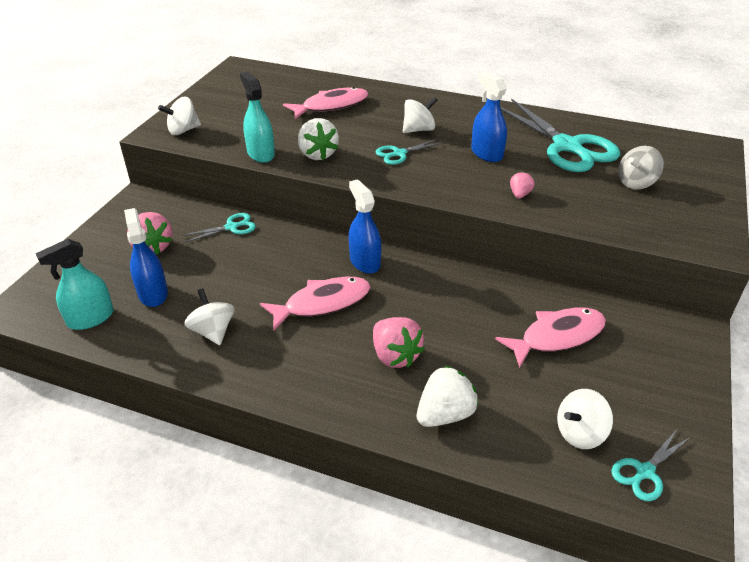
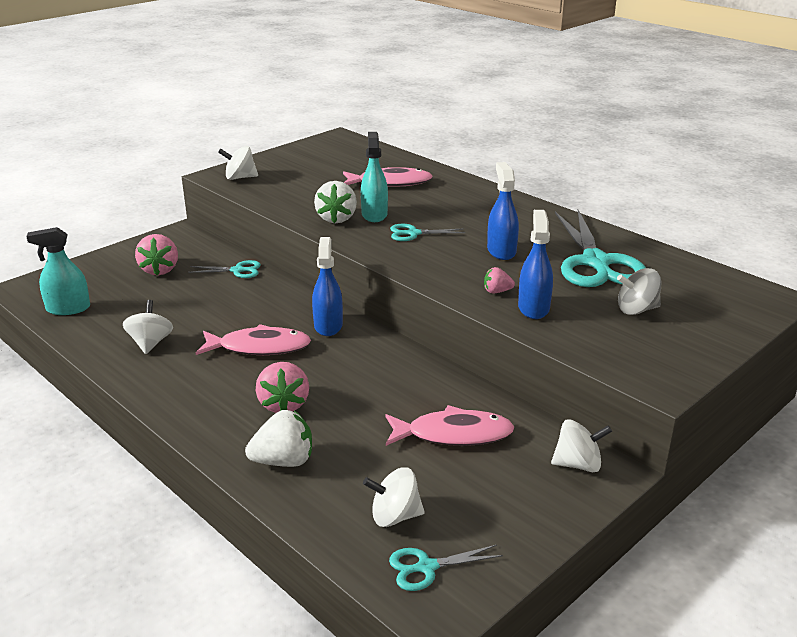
camera: 25 degrees right, 10 degrees down
blue spray bottle [124,208,168,307] -> blue spray bottle moved to [518,210,553,319]
turquoise spray bottle [240,72,275,163] -> turquoise spray bottle moved to [361,132,388,222]
white spinning top [403,96,438,133] -> white spinning top moved to [551,419,612,472]
pink strawberry [510,172,535,199] -> pink strawberry turned 135 degrees counterclockwise [484,267,515,294]

